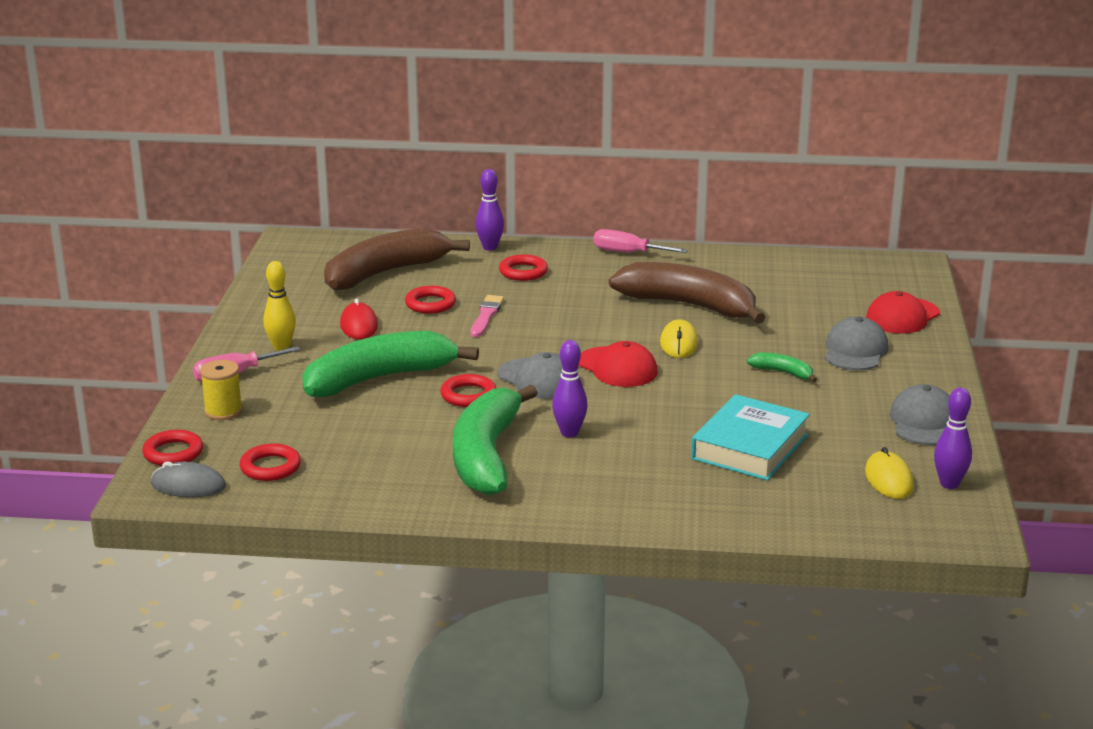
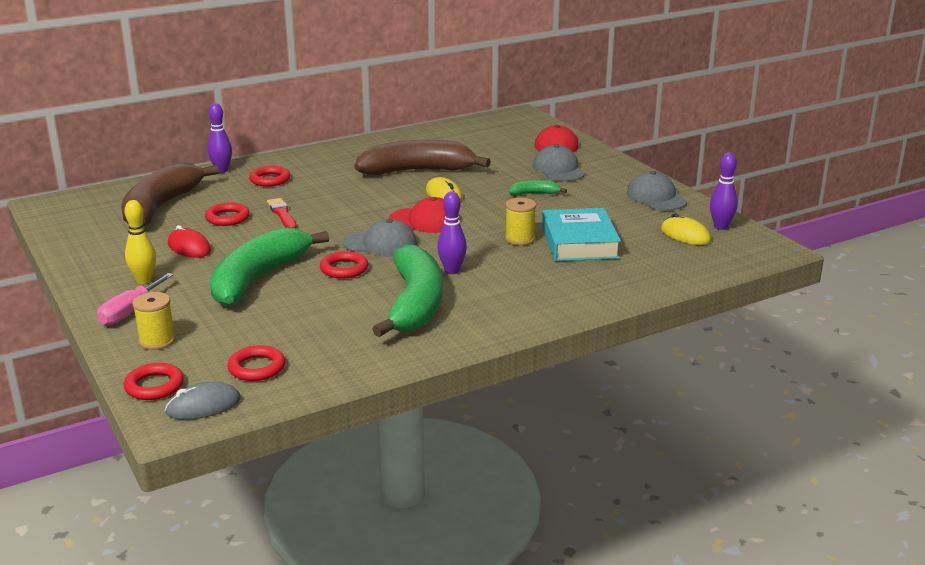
camera: 35 degrees left, 0 degrees up
green banana [453,385,538,495] -> green banana turned 150 degrees counterclockwise [372,244,443,337]
pink brush [471,295,504,337] -> red brush [267,198,297,228]
pink screwdriver [593,229,688,253] -> none
none -> yellow spool [505,198,536,246]

